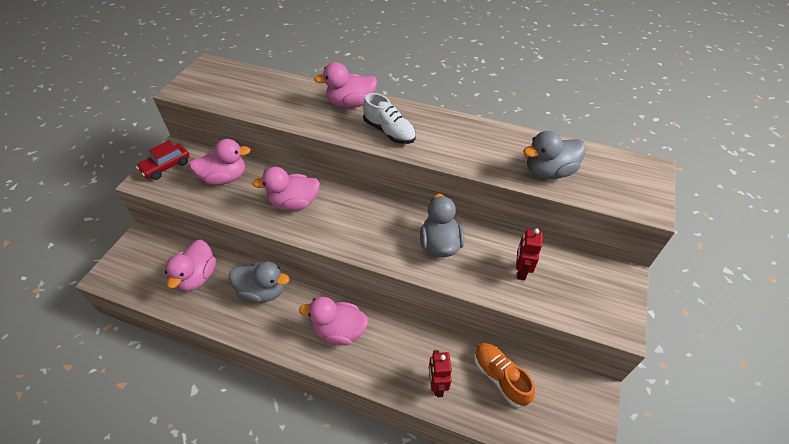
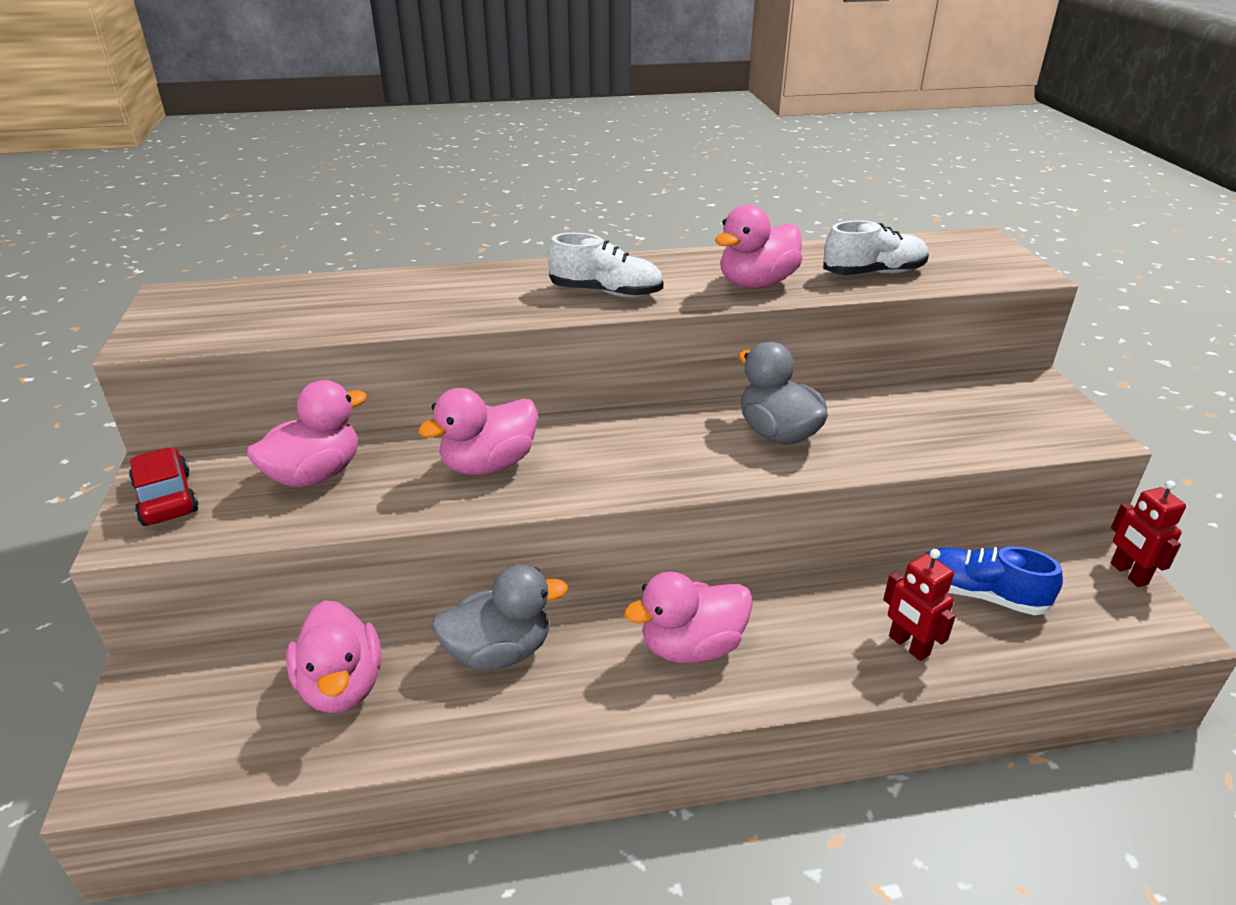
camera: 30 degrees left, 15 degrees down
red car [136,140,190,180] -> red car turned 135 degrees clockwise [129,447,199,526]
pink duck [314,62,377,108] -> pink duck moved to [715,205,802,289]
orange shoe [474,343,535,408] -> blue shoe [926,546,1063,615]
red robot [516,229,543,280] -> red robot moved to [1111,480,1186,587]
grey duck [523,131,586,179] -> white shoe [823,220,929,275]

